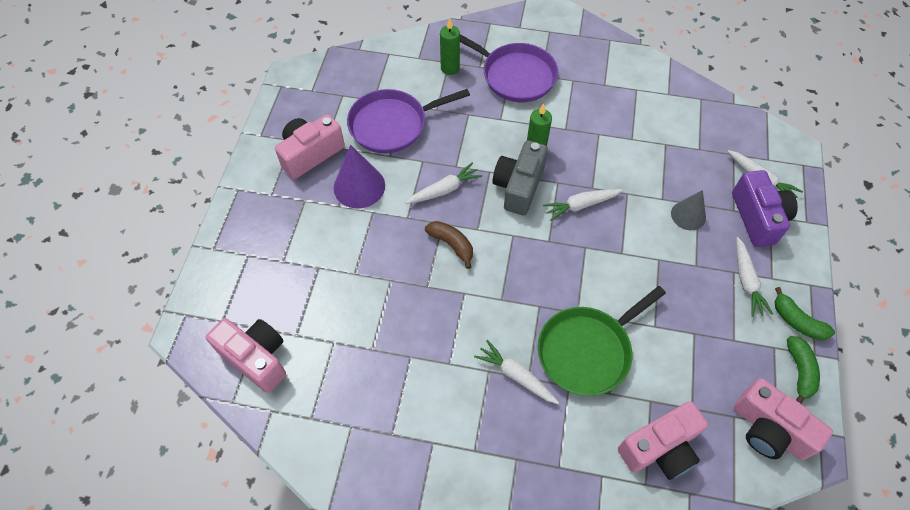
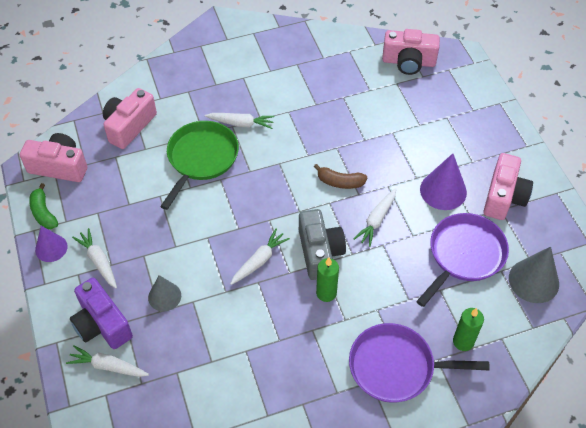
camera: 150 degrees right, 5 degrees down
green banana [775,287,835,341] -> purple cone [35,226,68,262]
none -> grey cone [509,246,559,303]

